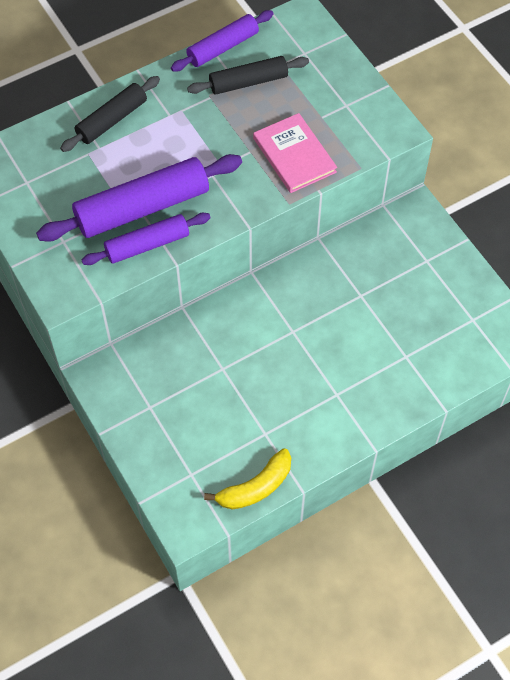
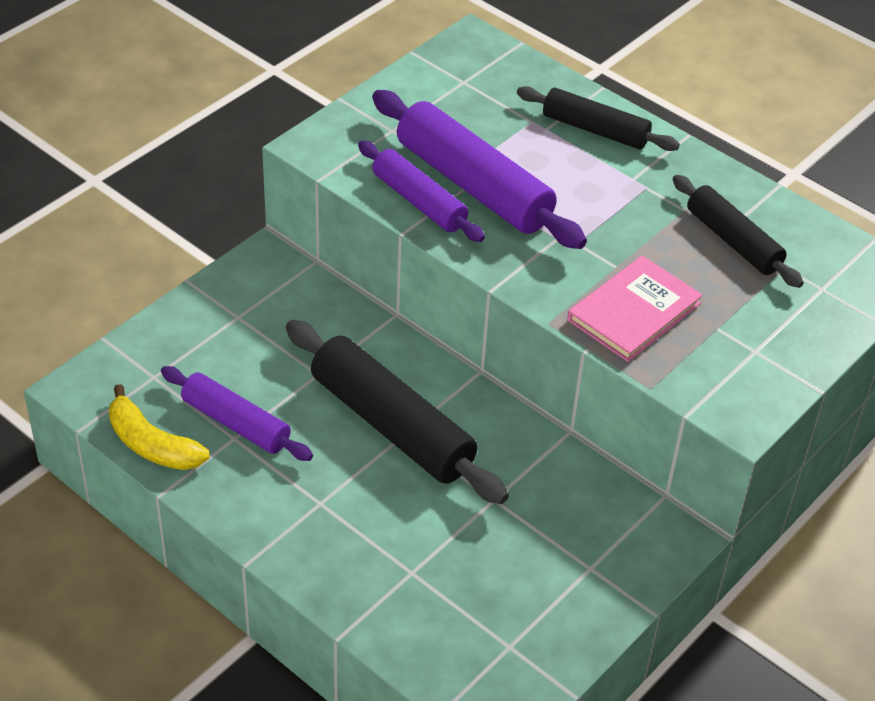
camera: 70 degrees right, 15 degrees down
purple rolling pin [171,10,273,72] -> purple rolling pin moved to [161,366,313,461]
none -> black rolling pin [286,320,509,504]

